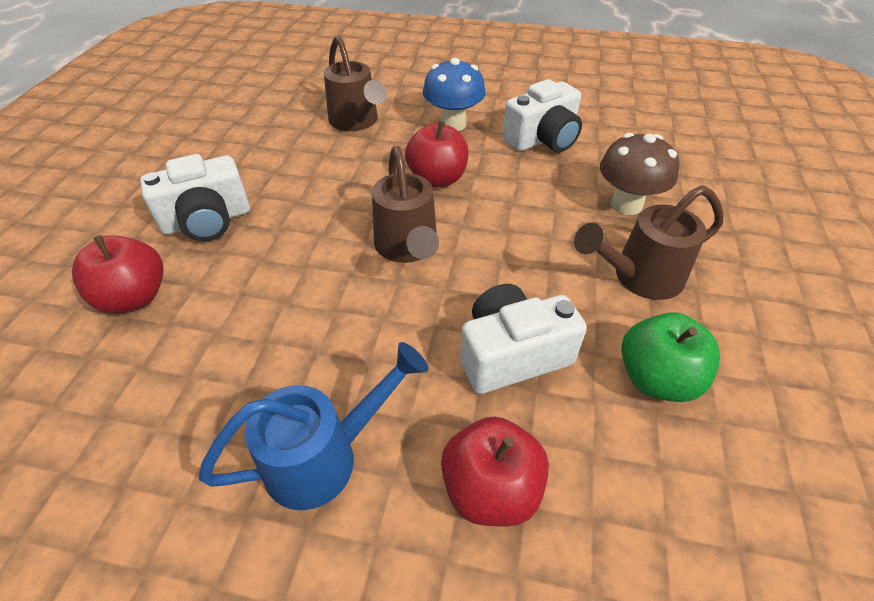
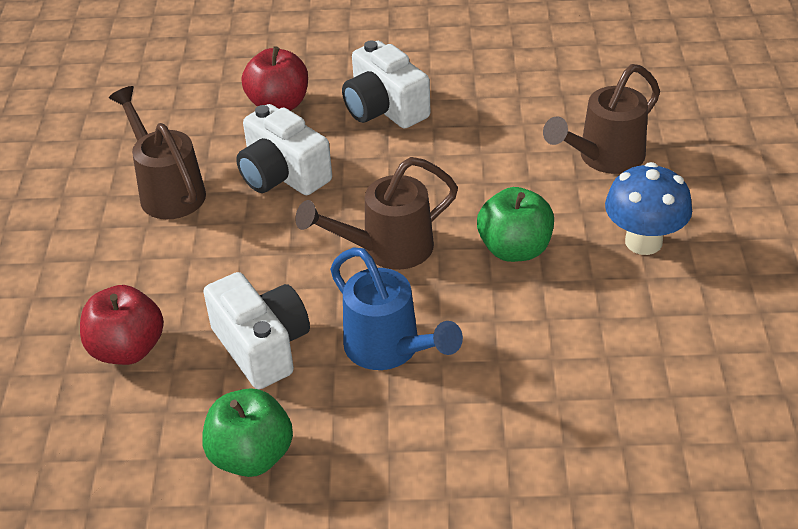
camera: 80 degrees right, 5 degrees down
blue watering can [199,342,428,510] -> blue watering can moved to [330,247,463,370]
red apple [405,121,469,188] -> green apple [477,187,554,262]
white camera [503,79,582,152] -> white camera moved to [236,104,332,195]
brown watering can [574,185,723,300] -> brown watering can moved to [109,86,206,219]
brown mushroom [600,133,679,215] -> none

